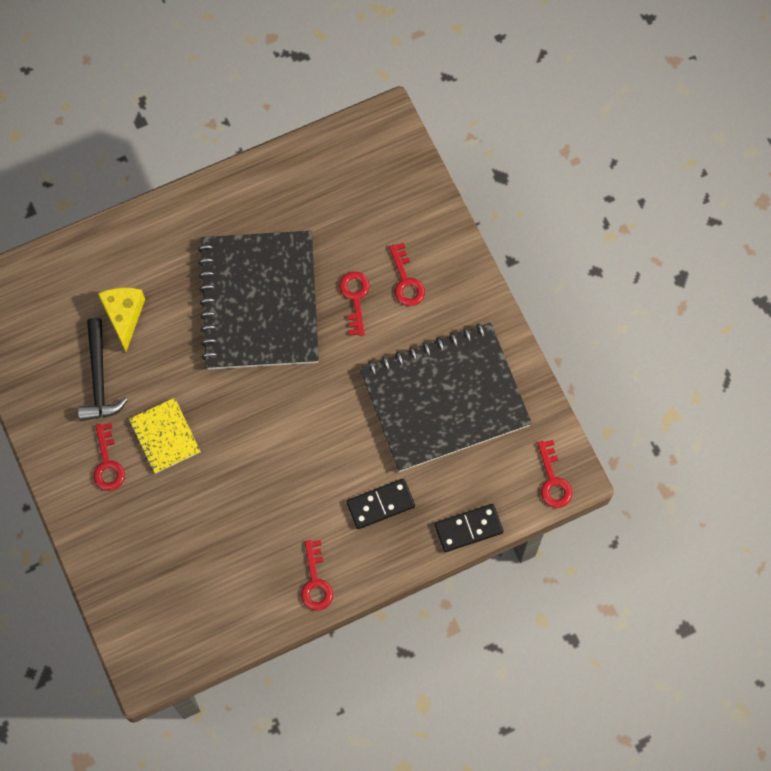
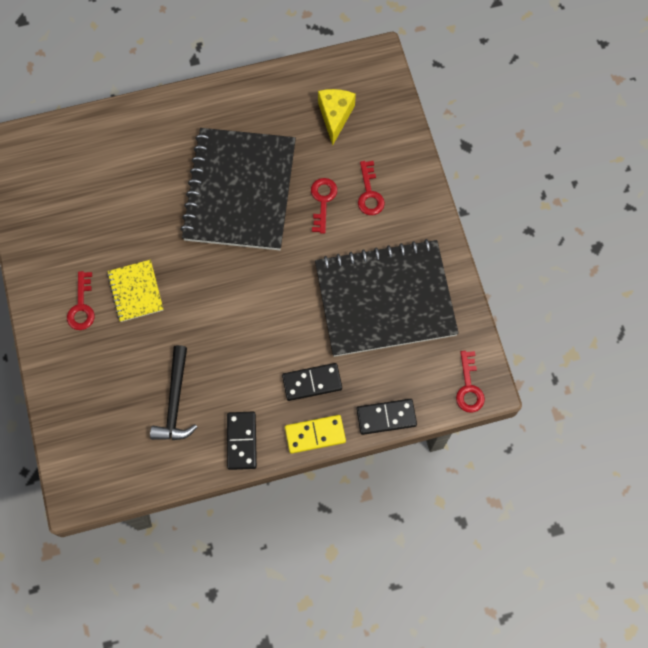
camera: 10 degrees right, 0 degrees up
black hammer [78,318,128,421] -> black hammer moved to [150,345,197,440]
yellow cheese [98,288,145,352] -> yellow cheese moved to [318,89,356,145]
red key [301,540,333,610] -> black domino [227,412,257,470]
none -> yellow domino [285,415,346,454]

